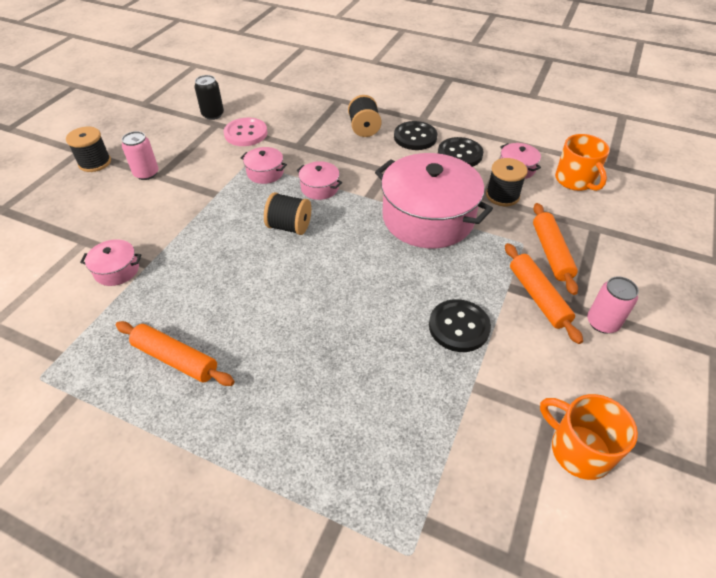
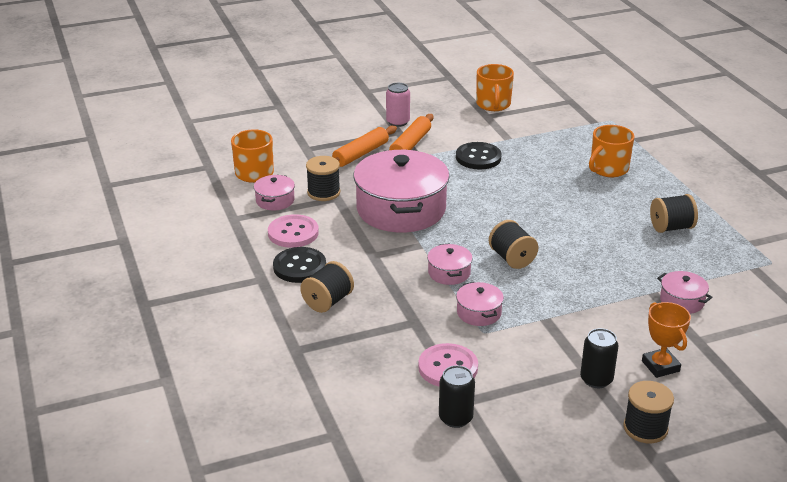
camera: 135 degrees left, 15 degrees down
orange rolling pin [116,321,235,386] -> black spool [650,194,698,233]
pink can [122,131,159,180] -> black can [580,328,619,388]
black button [438,137,483,167] -> pink button [268,214,319,248]
none -> orange mug [589,125,634,177]
none -> orange trophy [642,302,691,378]

